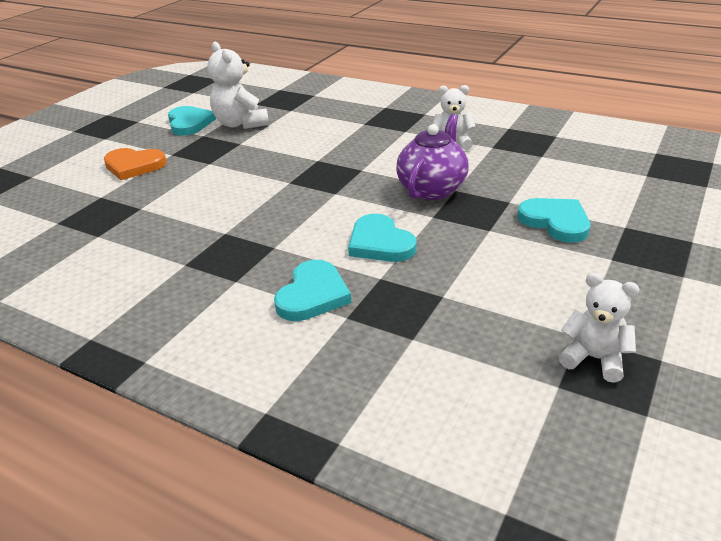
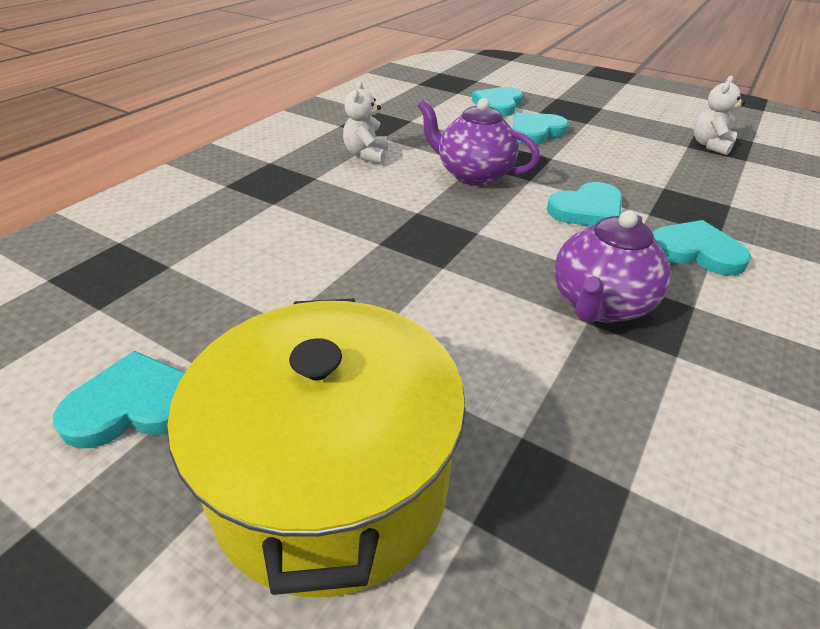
camera: 90 degrees left, 5 degrees up
orange heart [104,148,167,180] -> yellow pot [167,299,466,597]
white teddy bear [207,42,269,129] -> none
none -> turquoise heart [472,87,523,117]
none -> purple teapot [554,211,671,323]

